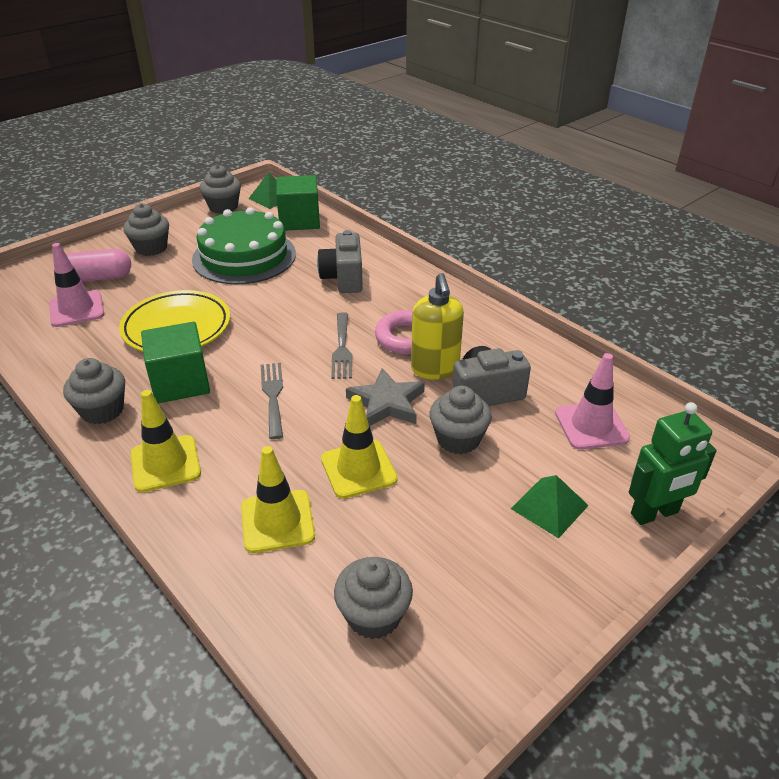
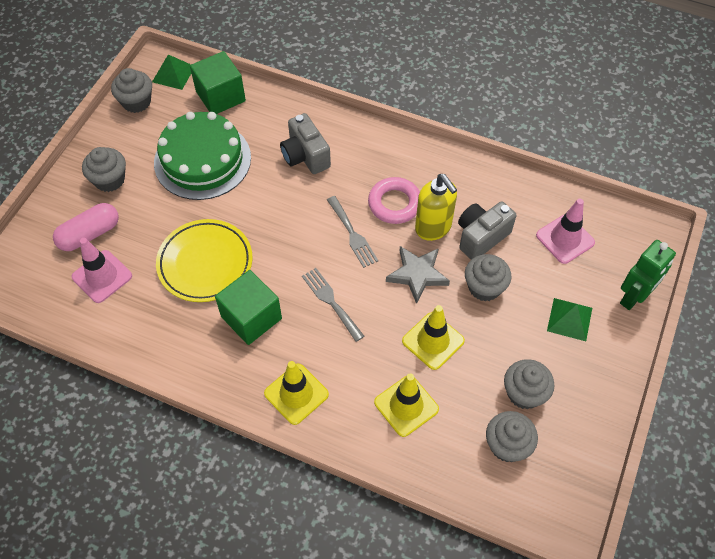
camera: 25 degrees left, 20 degrees up
grey cupcake [63,358,125,424] -> grey cupcake moved to [504,359,554,409]

